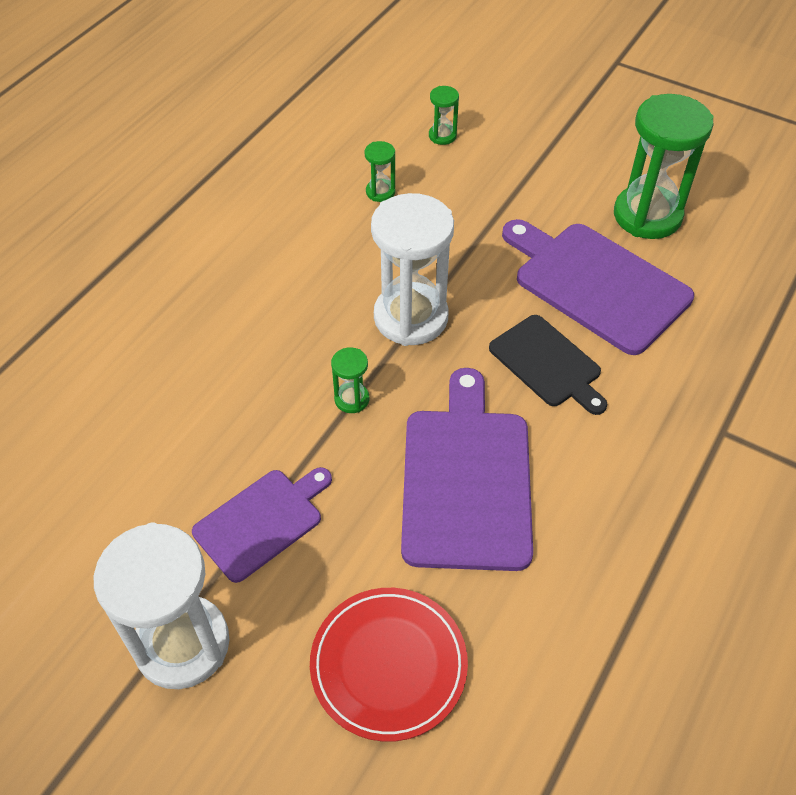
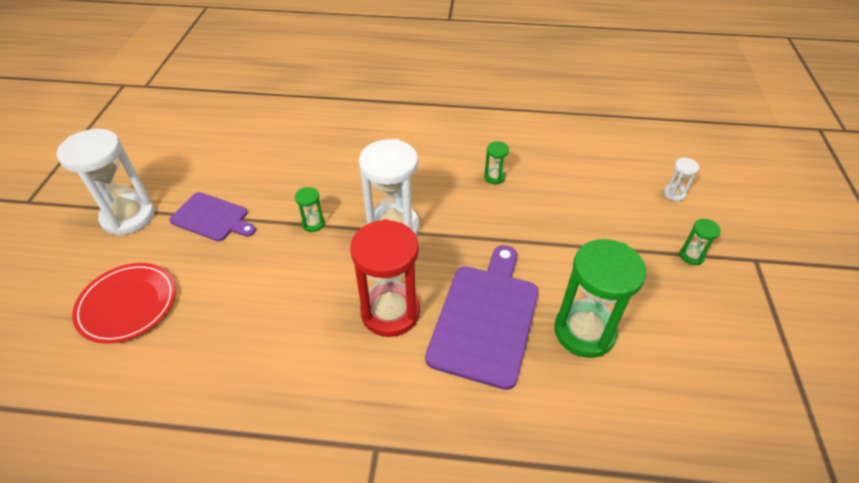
camera: 65 degrees right, 5 degrees down
purple cutting board [401,368,533,571] -> none
green hourglass [429,86,459,145] -> green hourglass moved to [679,219,721,265]
black cutting board [489,315,607,415] -> red hourglass [350,219,420,337]
none -> white hourglass [664,158,700,201]

